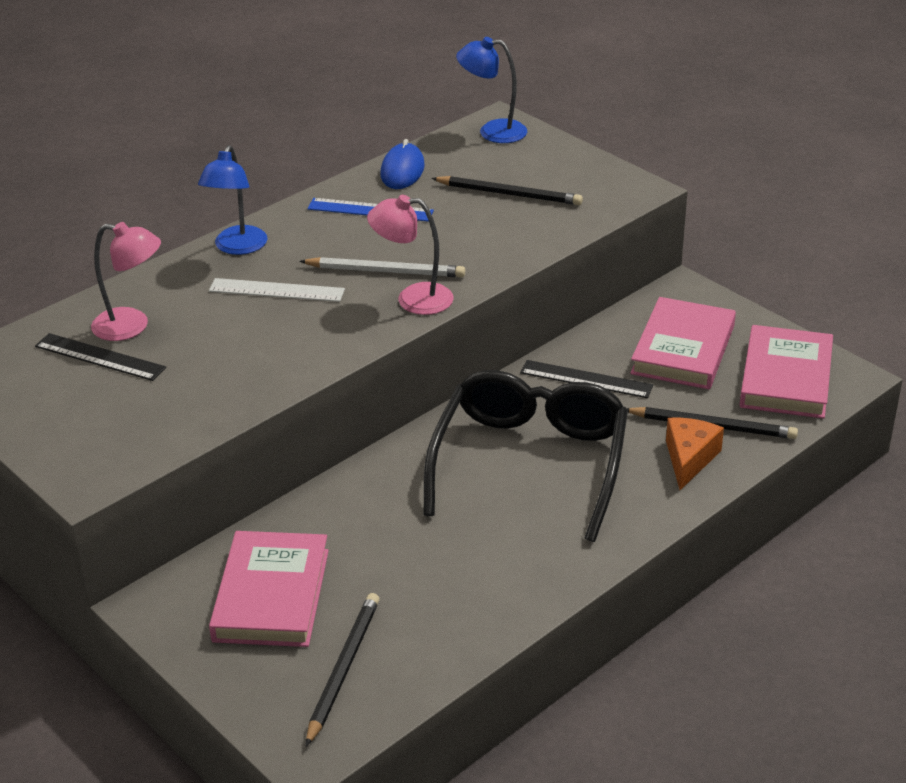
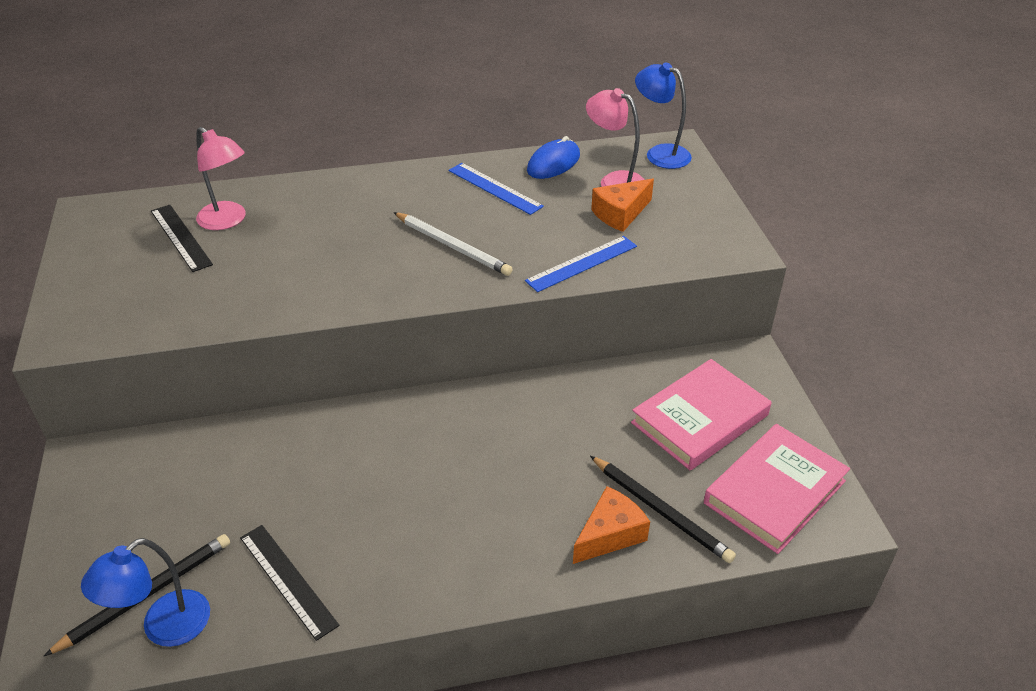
camera: 30 degrees right, 5 degrees up
blue lamp [198,145,268,255] -> blue lamp moved to [81,538,210,647]
white ruler [209,278,345,302] -> none
pink book [209,531,329,647] -> none
pink lamp [367,195,454,315] -> pink lamp moved to [586,88,645,187]
black glasses [423,370,628,542] -> none
black pencil [431,176,583,205] -> orange cheese [591,179,654,232]
black ruler [520,360,653,398] -> black ruler moved to [240,525,339,641]
none -> blue ruler [525,236,637,292]

